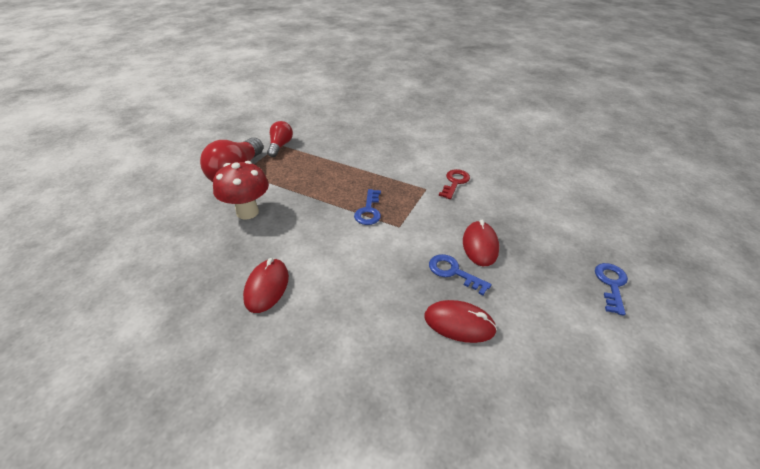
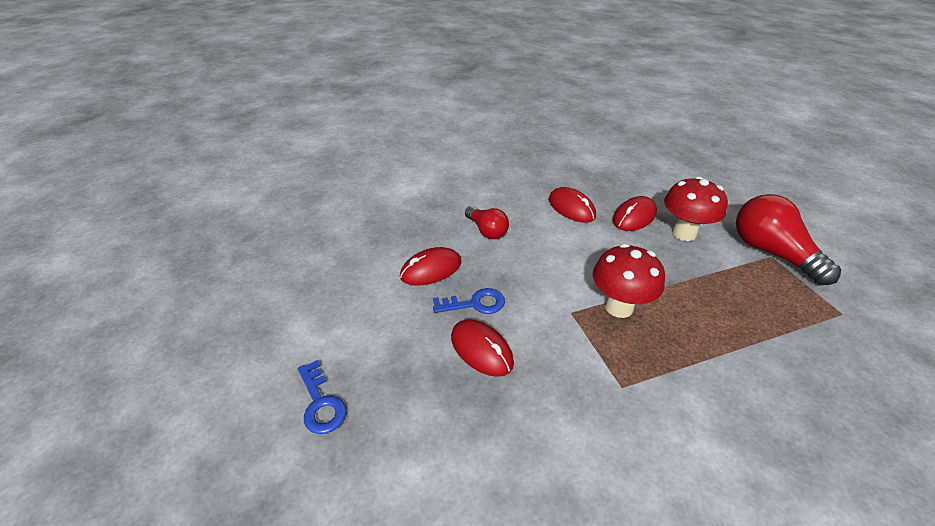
camera: 135 degrees right, 0 degrees up
red light bulb [267,121,293,157] -> red light bulb moved to [465,206,509,239]
blue key [354,189,381,225] -> red mushroom [593,243,665,318]
red key [439,169,470,199] -> none
none -> red mouse [613,196,657,231]

